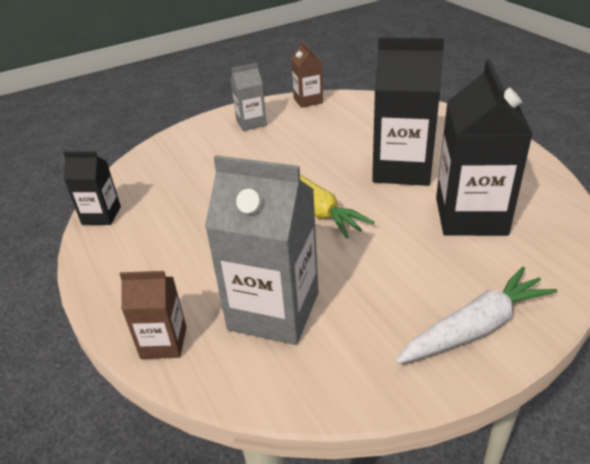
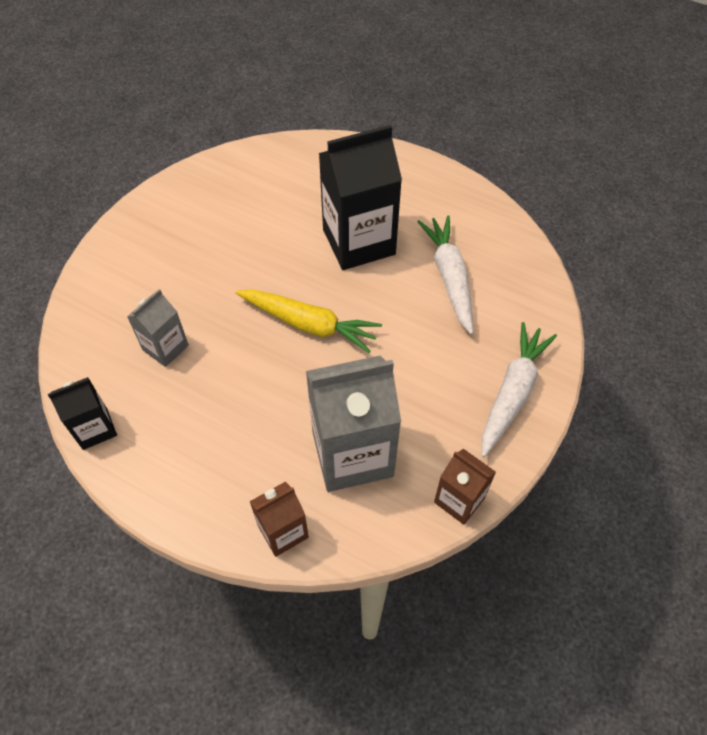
camera: 35 degrees left, 20 degrees up
grey carton [230,63,267,131] -> grey carton moved to [127,289,189,367]
brown carton [291,41,323,108] -> brown carton moved to [434,449,496,525]
black carton [436,60,533,236] -> white carrot [417,216,473,334]

